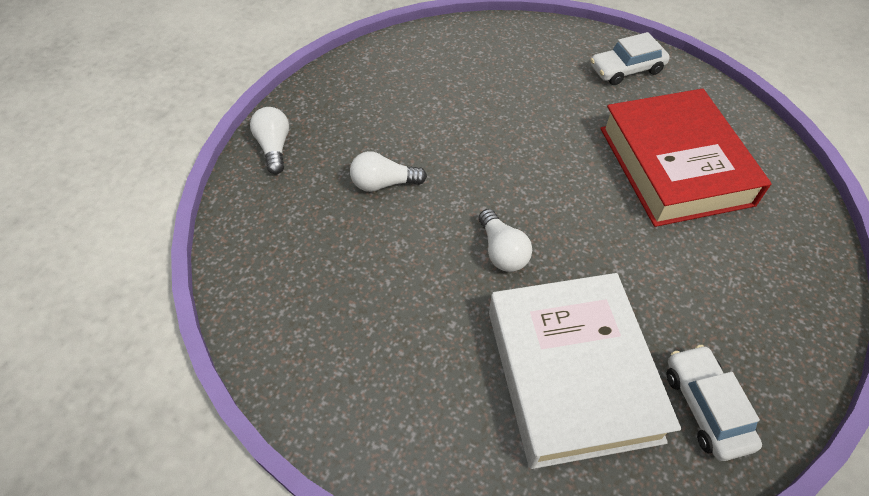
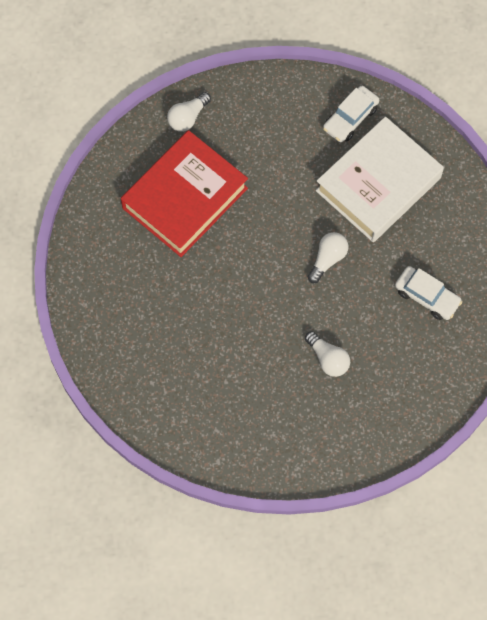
camera: 125 degrees left, 15 degrees up
white light bulb [250,107,289,174] -> white light bulb moved to [167,92,211,132]
white car [590,32,670,85] -> white car moved to [395,266,462,320]

